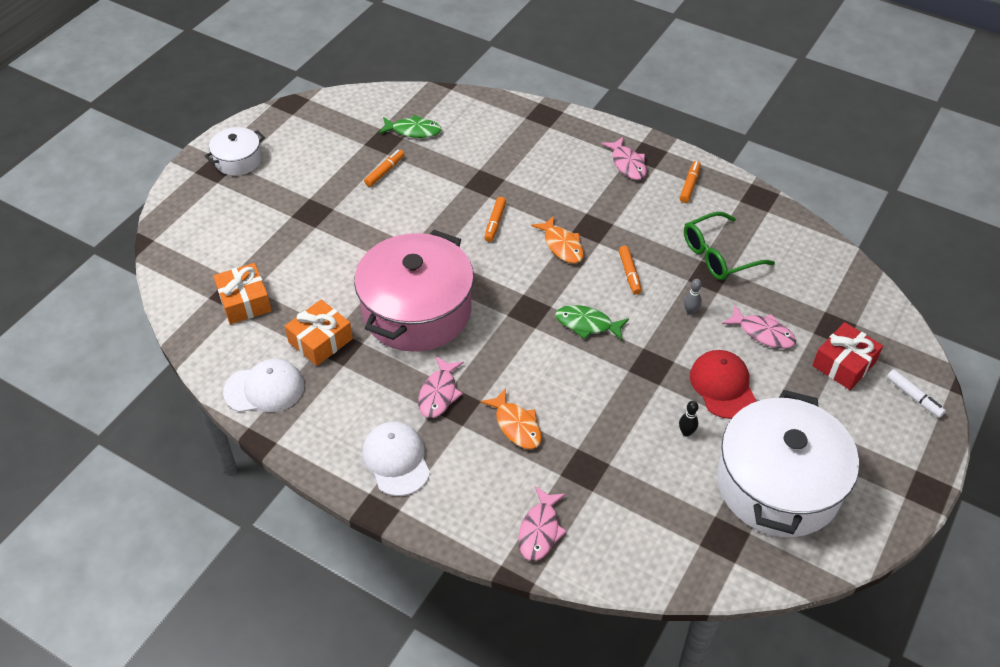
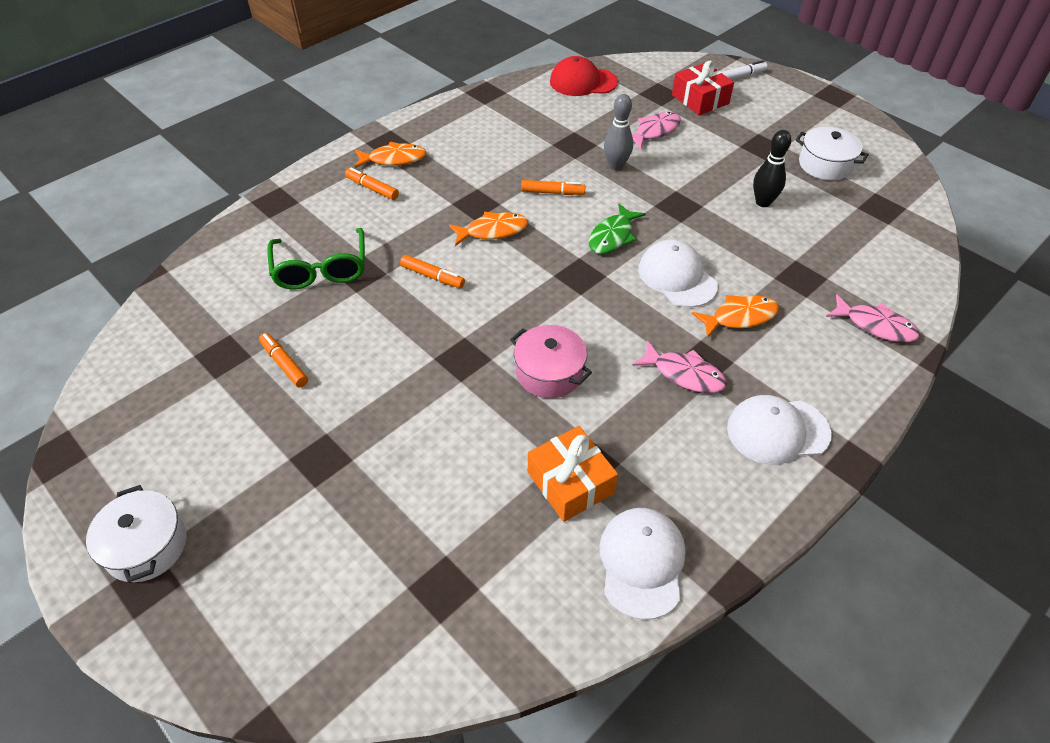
camera: 75 degrees left, 0 degrees up
orange gift [213,263,272,324] -> none
pink pot [354,230,474,352] -> pink pot [510,325,592,398], size x0.48
green fish [378,115,442,138] -> none
pink fish [601,137,647,180] -> orange fish [355,142,427,168]
black bowling pin [679,401,698,437] -> black bowling pin [753,130,791,207], size x1.65
orange marker [680,161,701,203] -> orange marker moved to [345,167,399,200]
green glasses [684,212,775,280] -> green glasses moved to [267,228,365,290]
grey bowling pin [684,279,702,315] -> grey bowling pin [604,94,633,170], size x1.65
red cap [690,350,756,419] -> red cap moved to [550,56,618,96]
white pot [717,390,859,537] -> white pot [795,127,869,180], size x0.48
none -> white cap [638,240,718,308]

